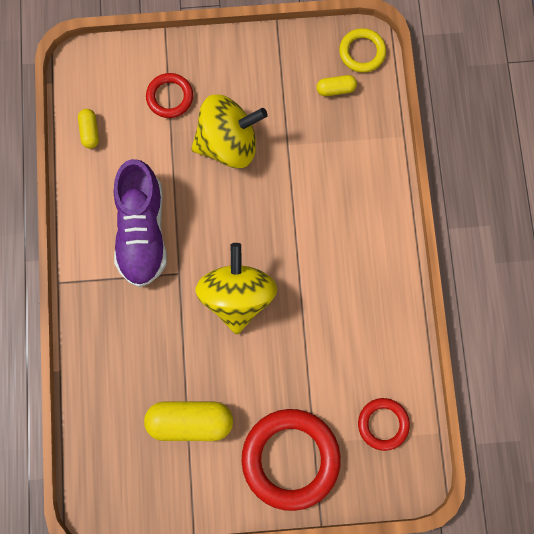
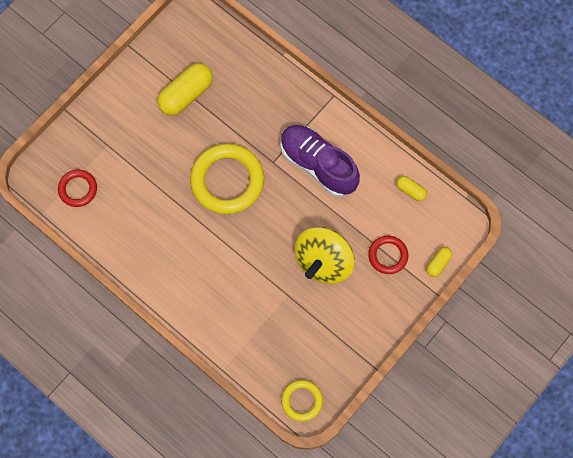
camera: 135 degrees right, 5 degrees down
yellow spinning top [195,243,277,334] -> yellow ring [190,143,264,214]
red ring [242,409,341,511] -> none
yellow capsule [316,75,357,96] -> yellow capsule moved to [426,247,452,277]

